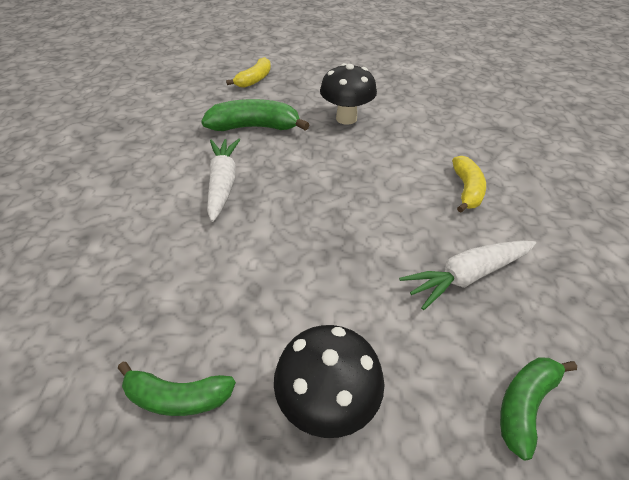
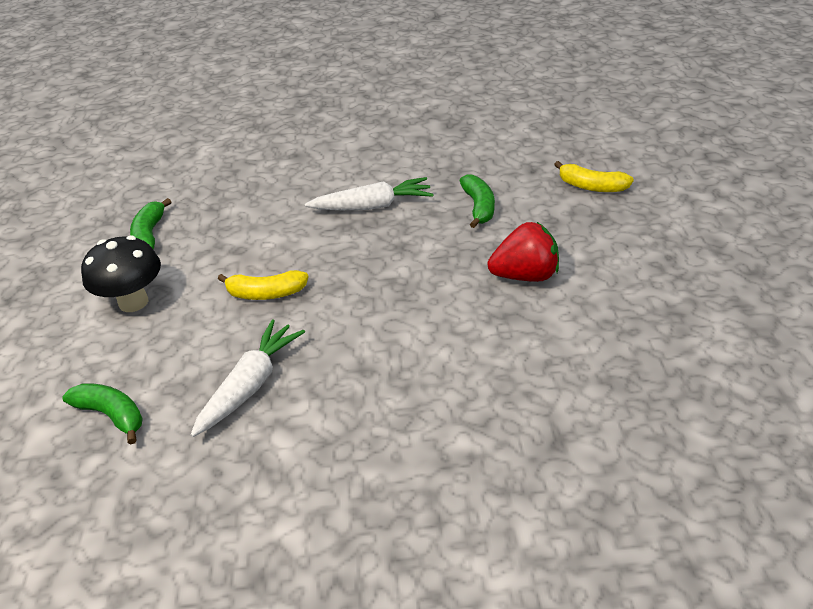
camera: 85 degrees right, 5 degrees down
green banana [201,99,310,131] -> green banana [459,174,495,228], size x0.66
black mushroom [320,63,377,125] -> red strawberry [488,222,559,282]
white carrot [399,241,536,310] -> white carrot turned 60 degrees clockwise [191,319,305,437]
yellow banana [452,156,486,213] -> yellow banana moved to [218,270,309,300]

